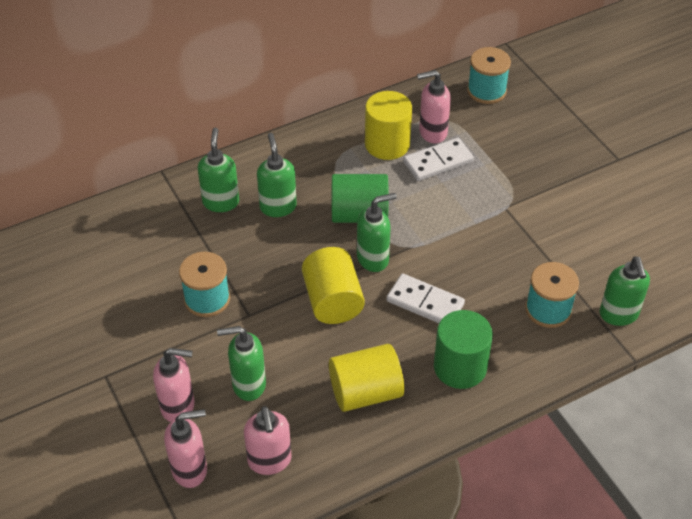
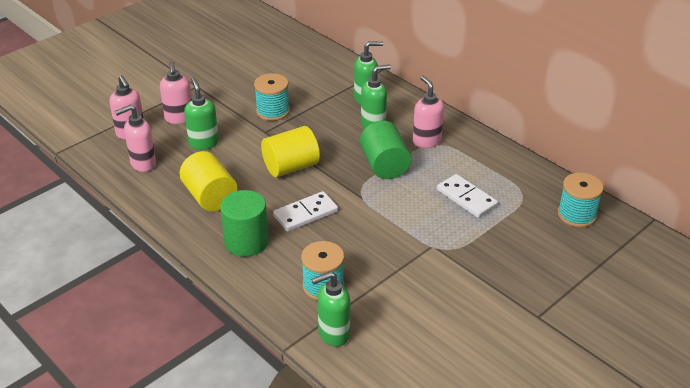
camera: 75 degrees right, 10 degrees down
green soap dispenser [357,193,397,272] -> none
yellow cylinder [365,91,412,160] -> none
white domino [386,273,465,323] -> white domino turned 45 degrees clockwise [273,191,338,232]
pink soap dispenser [417,70,451,143] -> pink soap dispenser moved to [413,76,444,148]

